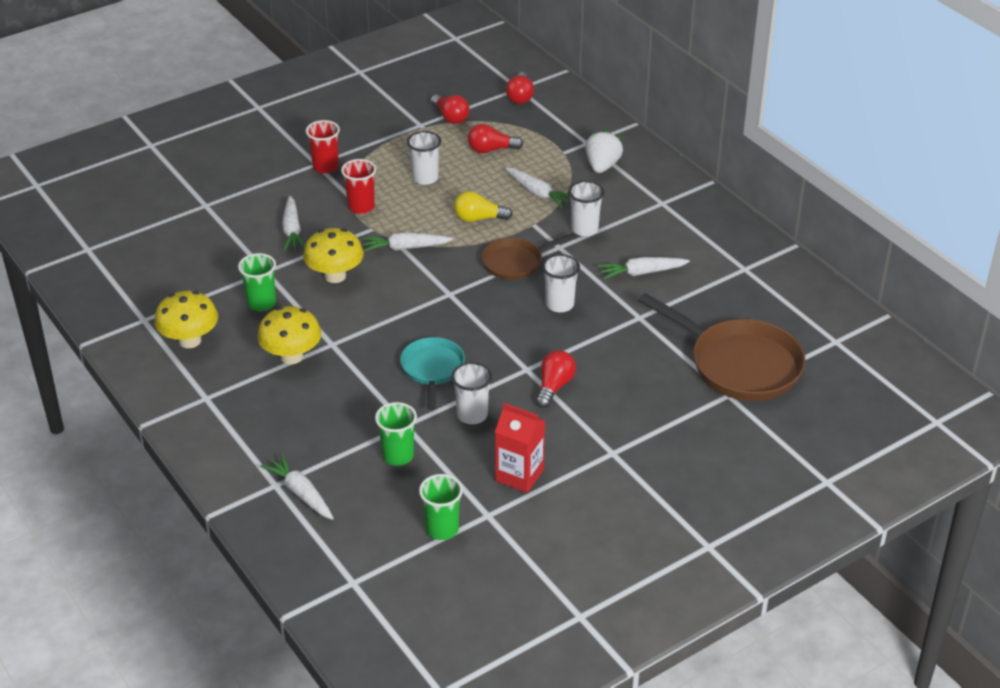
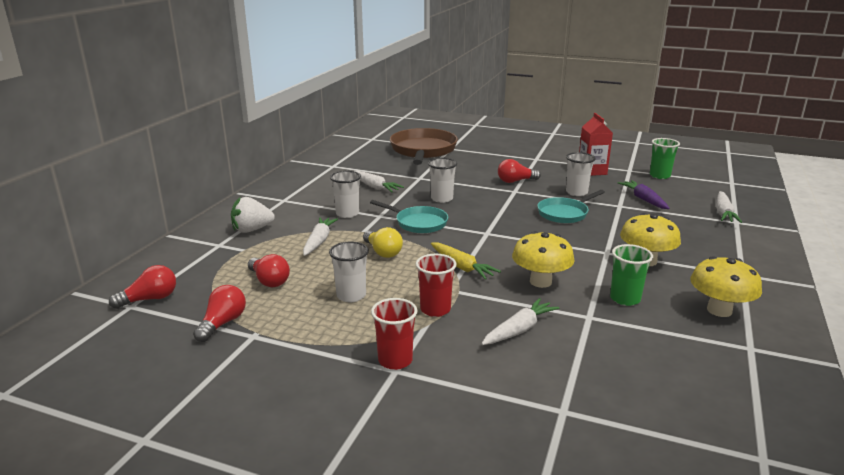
camera: 125 degrees left, 15 degrees down
white carrot [362,232,453,252] -> yellow carrot [431,243,501,280]
green cup [375,402,417,466] -> purple carrot [617,180,669,209]
brown pan [482,233,577,280] -> turquoise pan [370,200,448,233]

